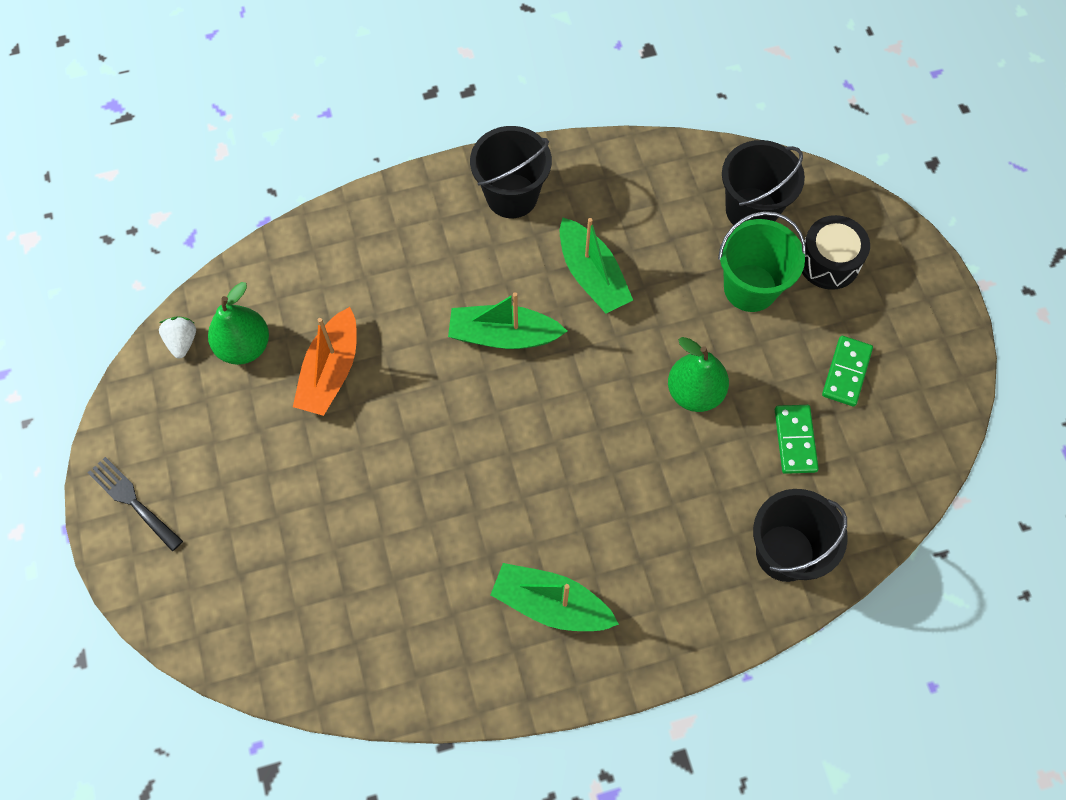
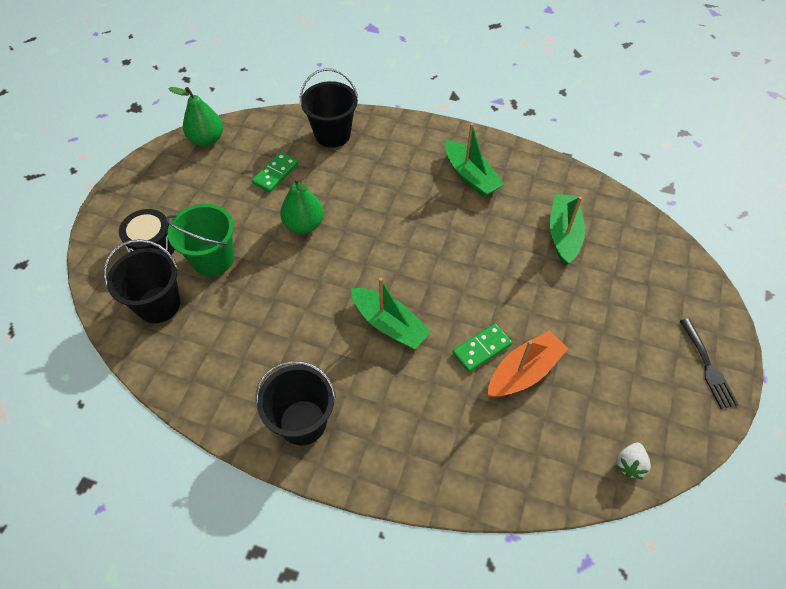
camera: 145 degrees left, 10 degrees down
green pear [208,282,269,365] -> green pear moved to [168,87,223,146]
green boat [560,217,633,313] -> green boat moved to [550,194,585,265]
green domino [822,336,873,407] -> green domino moved to [452,324,512,372]

